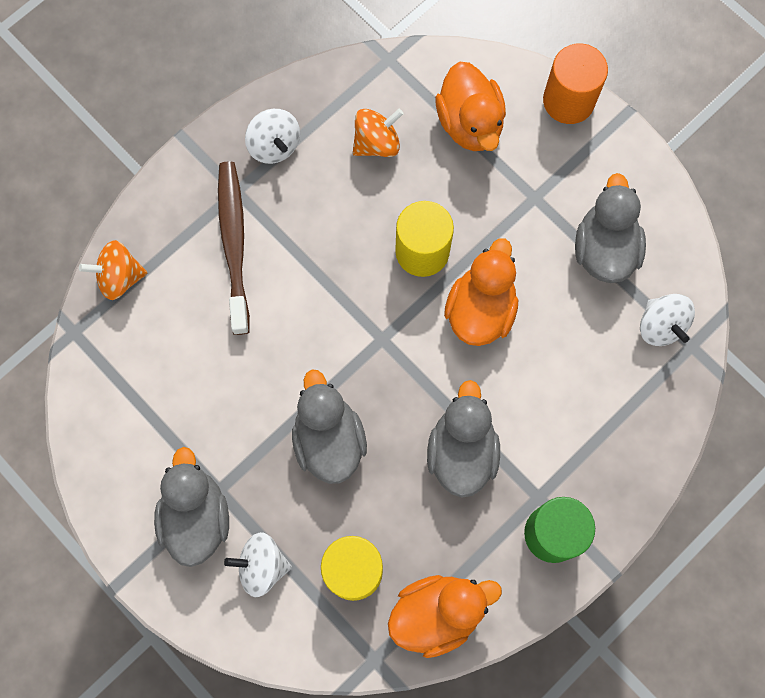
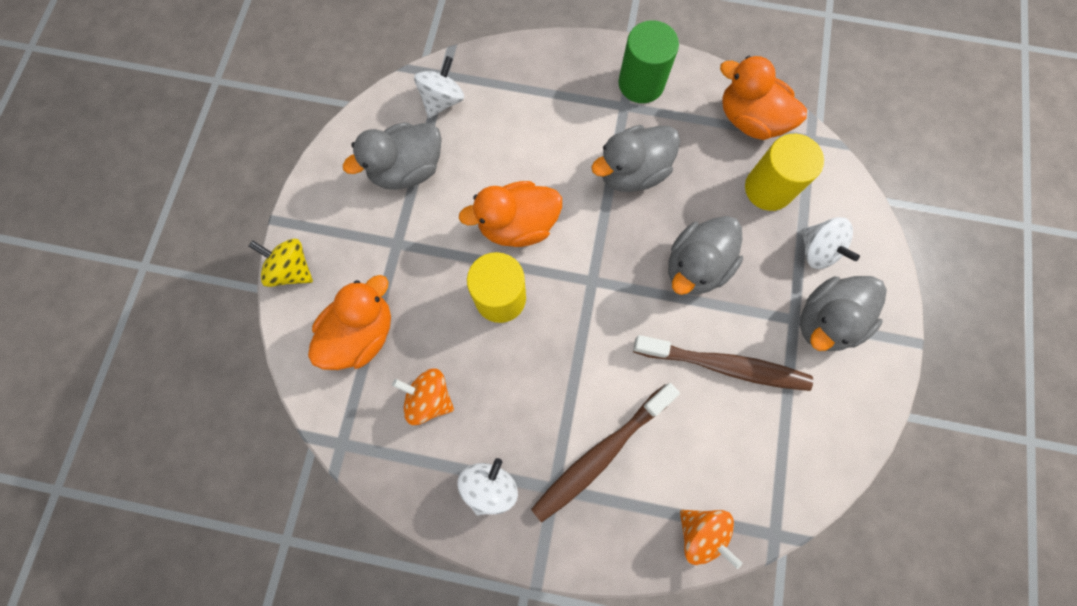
camera: 125 degrees left, 0 degrees up
orange cylinder [543,43,608,124] -> yellow spinning top [249,239,313,287]
none -> brown toothbrush [633,335,813,391]

